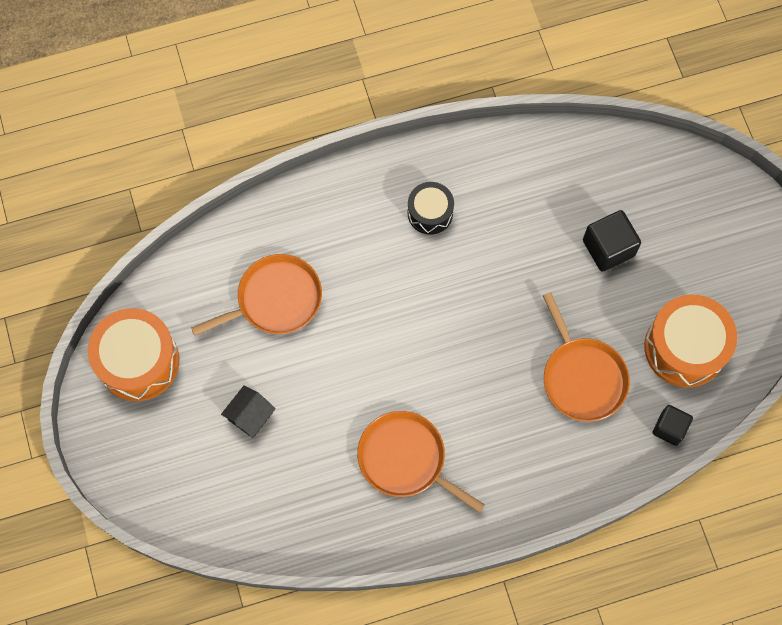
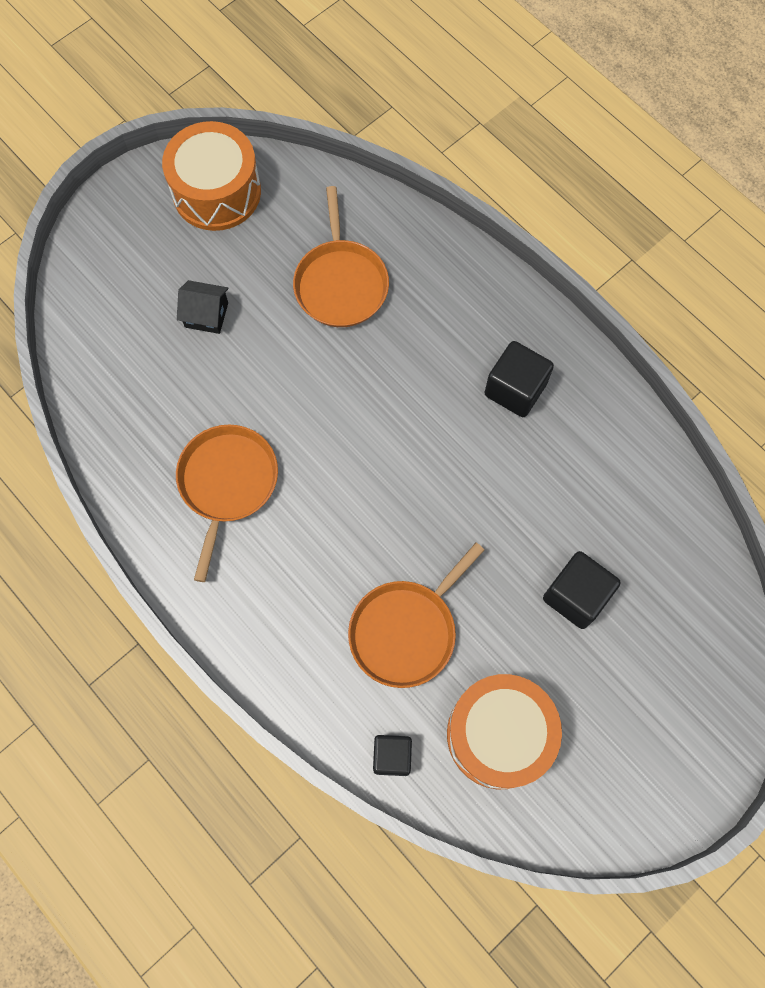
camera: 65 degrees right, 0 degrees up
orange pan [191,254,322,336] -> orange pan turned 45 degrees clockwise [293,186,389,327]
black drum [408,182,454,235] -> black cube [484,341,554,417]

